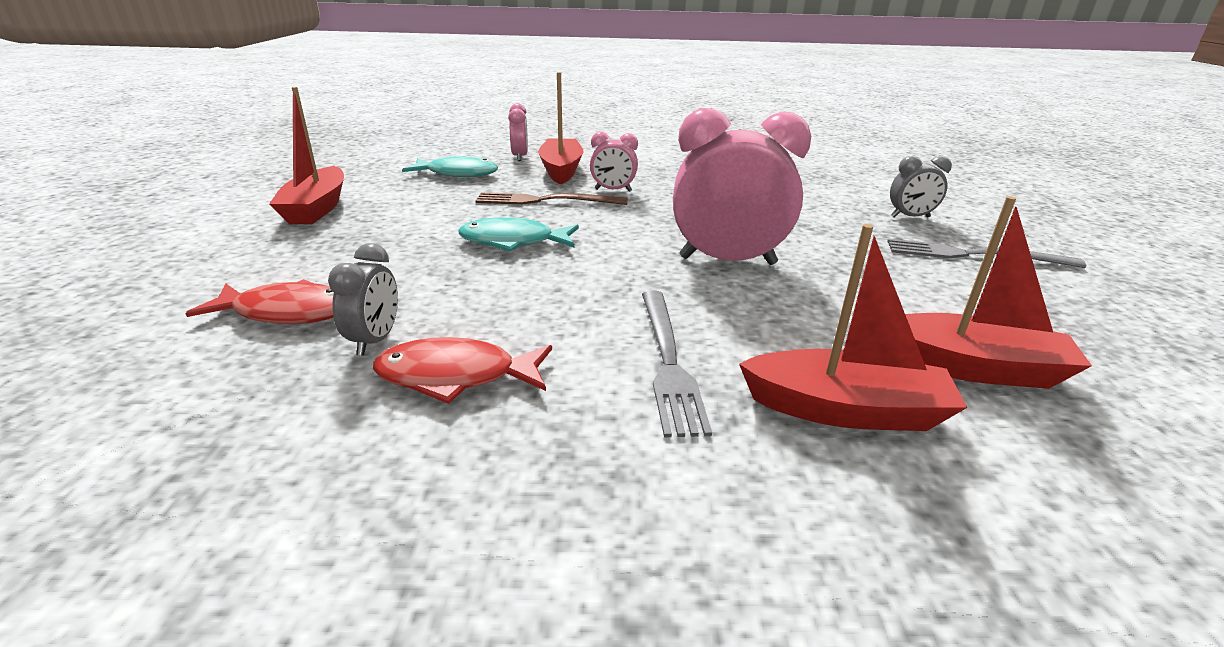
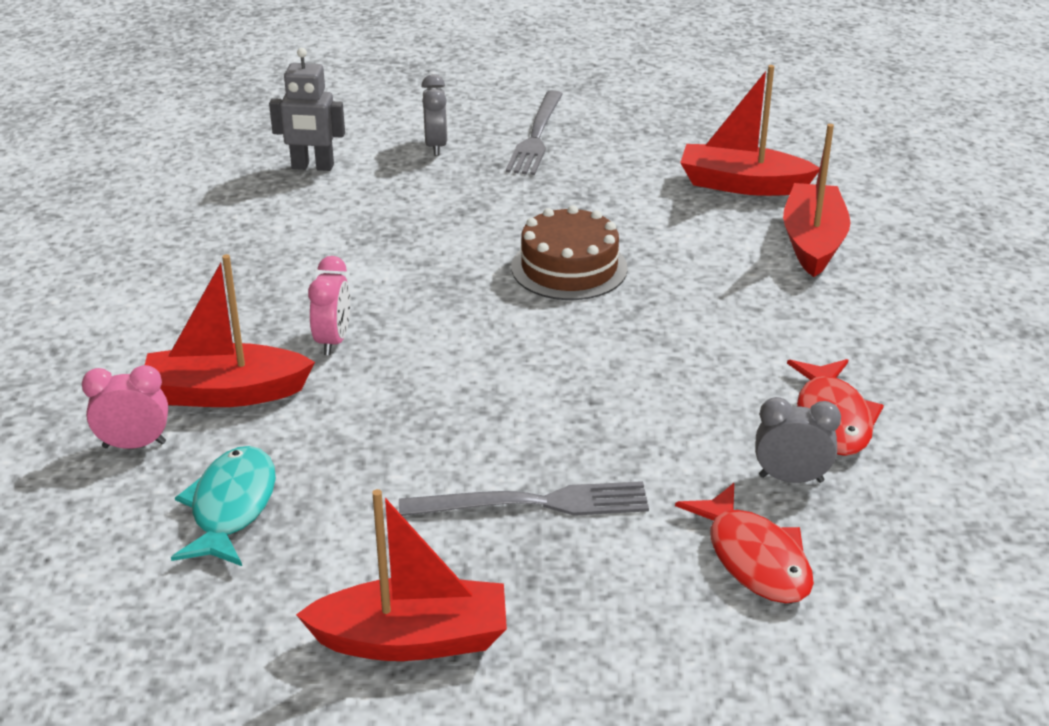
camera: 90 degrees left, 5 degrees up
red fish [185,279,334,324] -> red fish turned 150 degrees clockwise [675,483,814,603]
turquoise fish [459,217,579,251] -> none
brown fork [475,192,628,205] -> none
grey fork [642,291,712,438] -> grey fork moved to [399,481,649,516]
pink clock [673,108,811,265] -> brown cake [512,205,628,300]
red boat [905,196,1092,389] -> red boat turned 90 degrees counterclockwise [680,65,820,196]
none -> grey robot [269,48,345,171]

